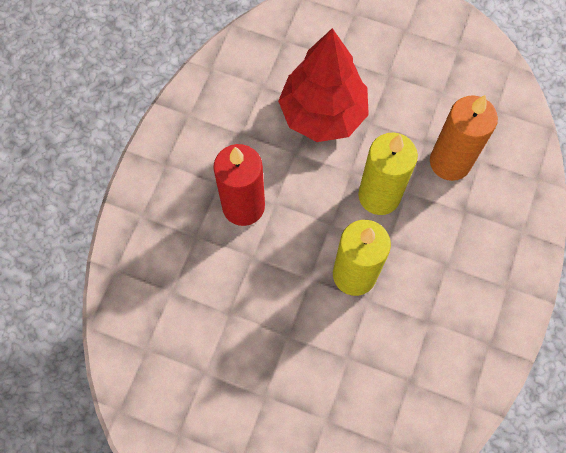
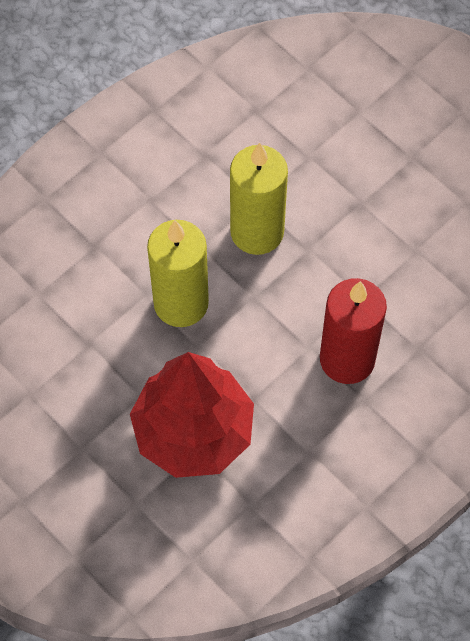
camera: 155 degrees left, 5 degrees down
orange candle [430,95,498,181] -> none

